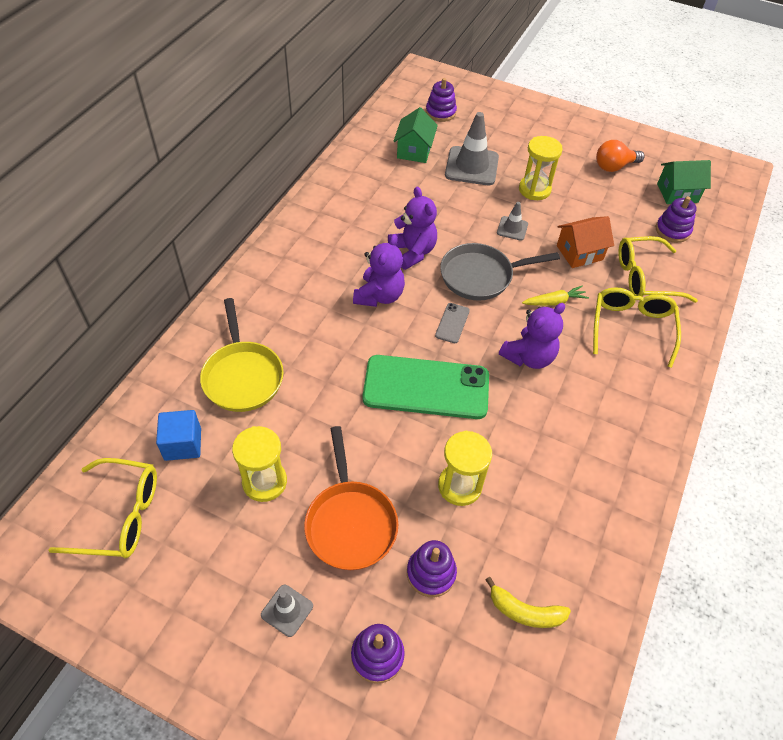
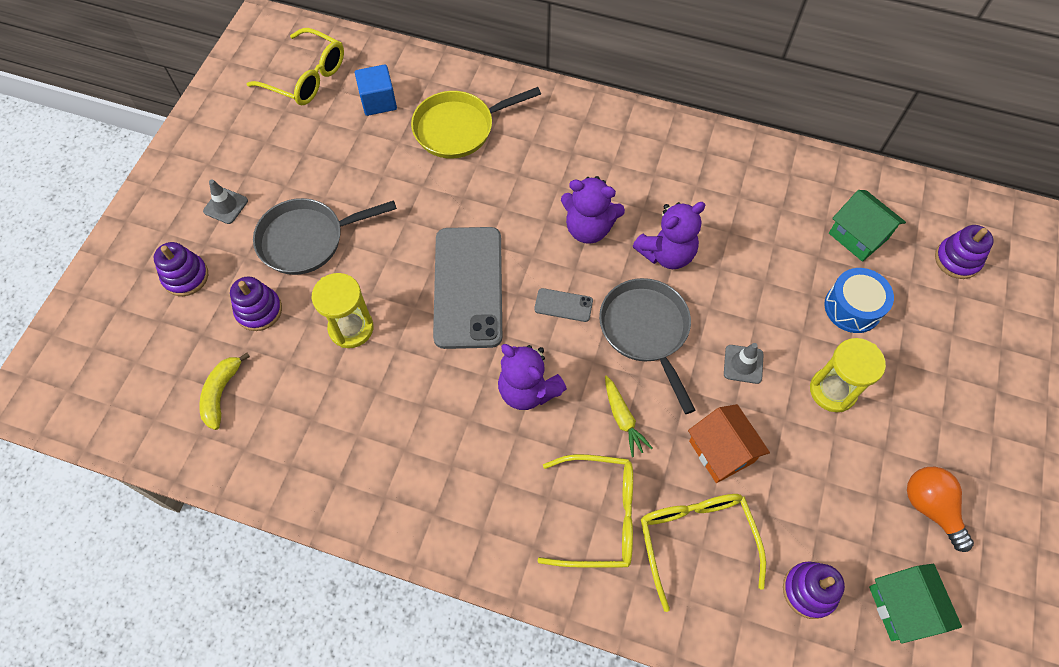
camera: 85 degrees right, 10 degrees up
yellow glasses [48,458,157,558] -> yellow glasses turned 60 degrees counterclockwise [246,28,344,105]
yellow hourglass [232,426,287,502] -> none
orange pan [304,426,398,570] -> grey pan [253,198,397,275]
green phone [363,355,489,419] -> grey phone [433,227,502,349]
green house [394,107,438,163] -> green house turned 45 degrees clockwise [829,190,906,262]
grey traffic cone [445,112,499,185] -> blue drum [824,268,894,333]

